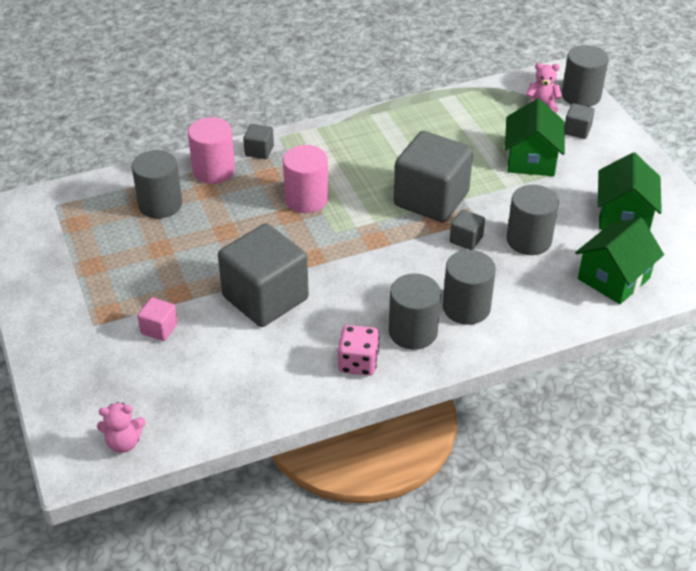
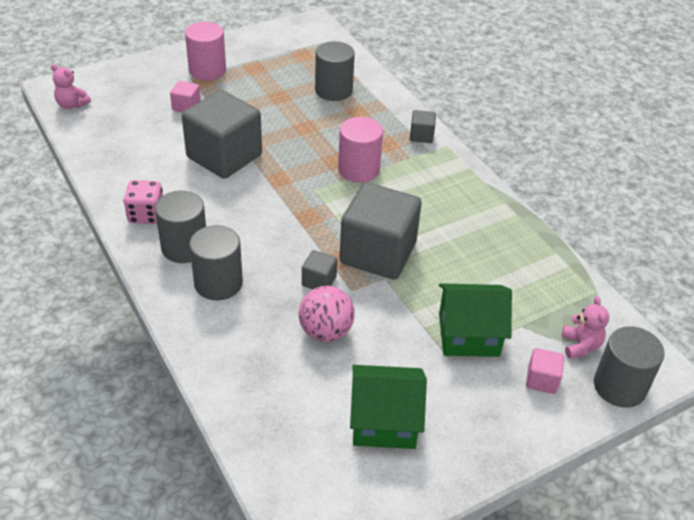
camera: 80 degrees right, 0 degrees up
pink teddy bear [97,402,146,453] -> pink teddy bear turned 45 degrees counterclockwise [51,64,91,109]
pink cylinder [188,117,235,184] -> pink cylinder moved to [185,22,226,81]
grey cylinder [507,185,559,255] -> pink ball [299,286,355,342]
grey cube [565,103,595,139] -> pink cube [526,348,564,394]
green house [575,218,664,304] -> none

